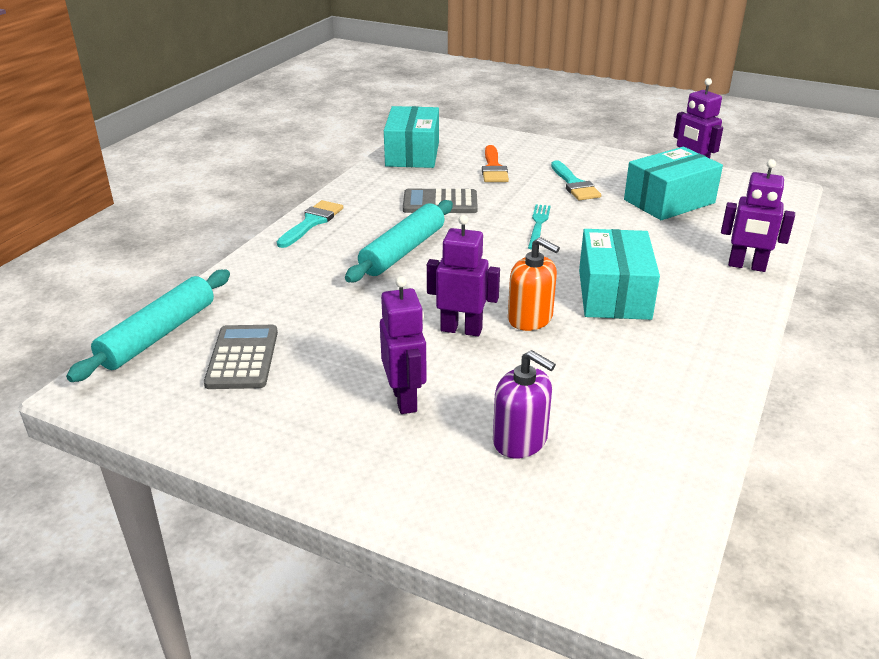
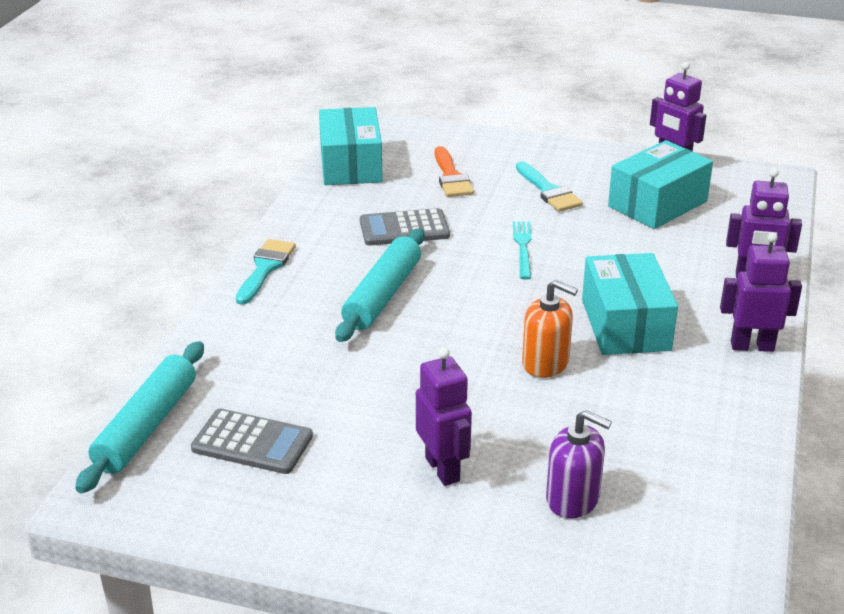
camera: 10 degrees left, 0 degrees up
grey calculator [204,325,278,389] -> grey calculator turned 120 degrees clockwise [191,409,313,474]
purple robot [427,215,500,336] -> purple robot moved to [720,232,802,352]

